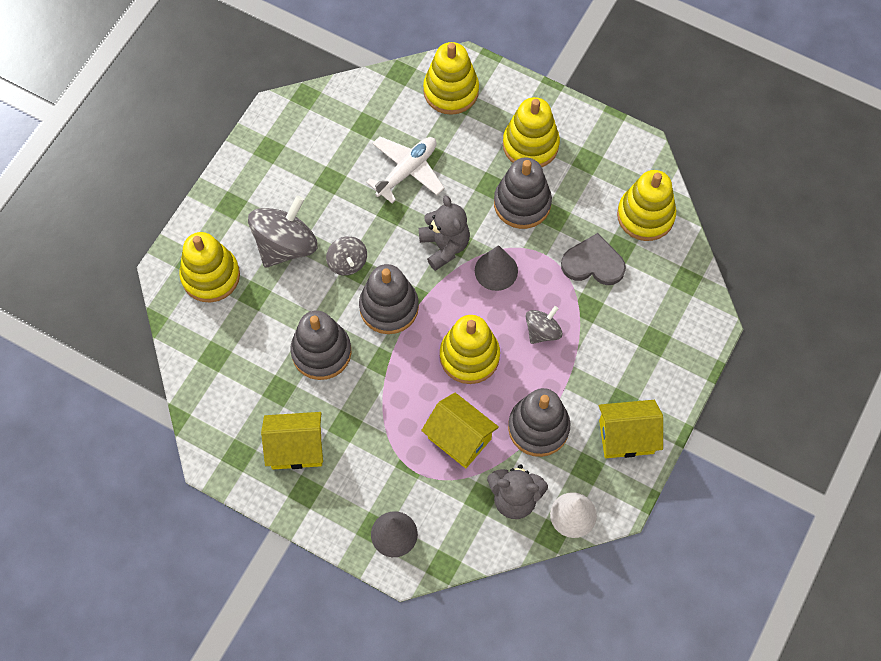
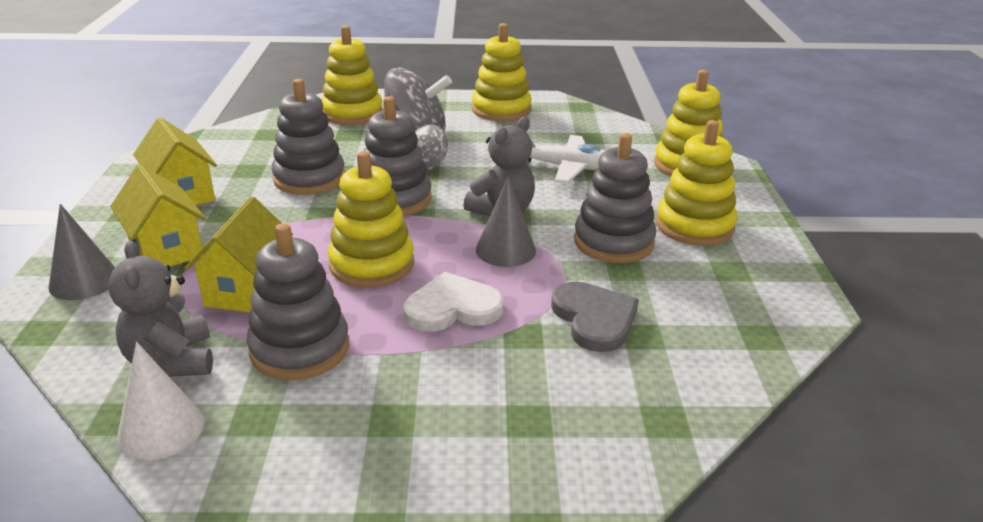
camera: 60 degrees right, 35 degrees down
grey spinning top [525,306,562,344] -> white heart [403,272,504,332]
yellow house [599,400,663,458] -> yellow house moved to [110,165,206,267]
yellow stacking toy [617,170,676,241] -> yellow stacking toy moved to [472,23,531,121]

